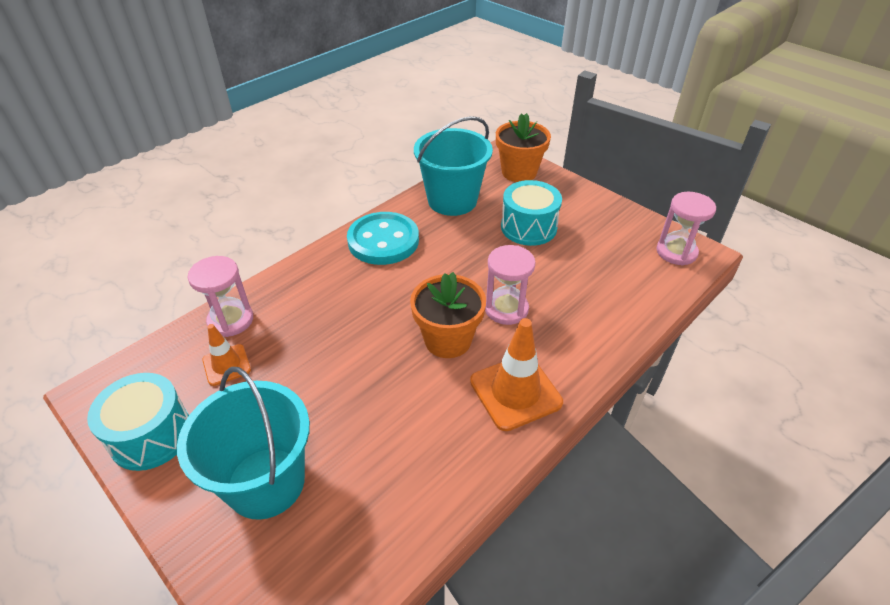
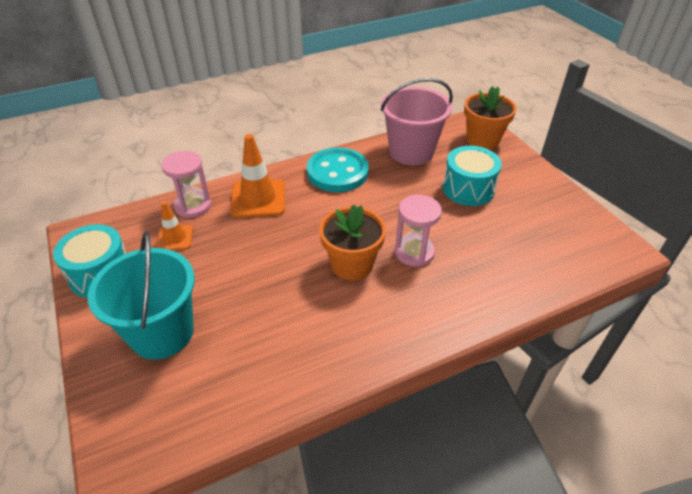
camera: 20 degrees right, 0 degrees up
turquoise bucket [414,116,493,216] -> pink bucket [381,78,453,165]
orange traffic cone [470,318,563,431] -> orange traffic cone moved to [230,134,285,218]
pink hourglass [656,192,716,265] -> none

